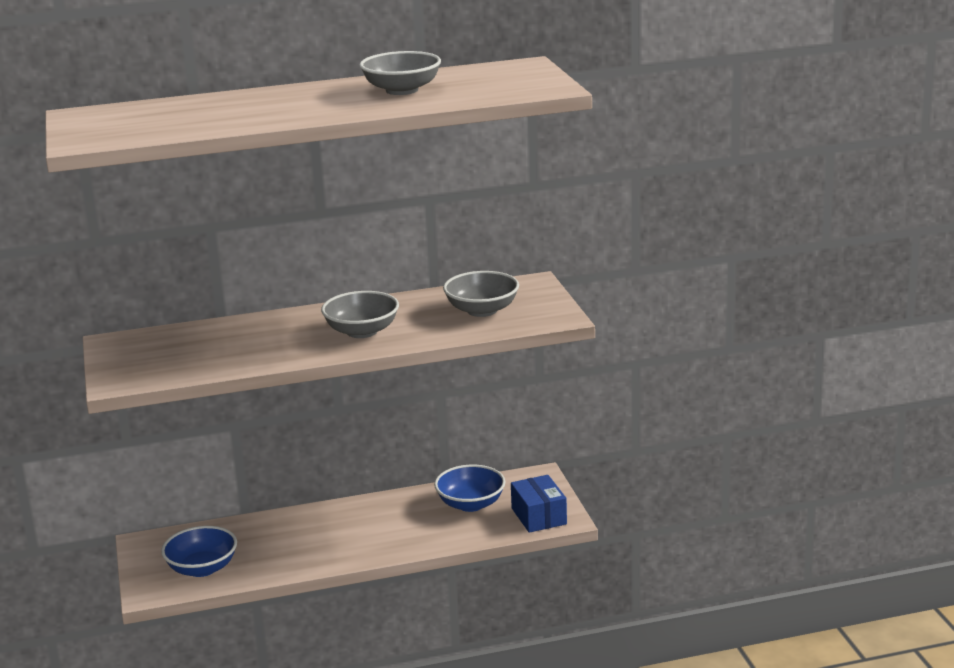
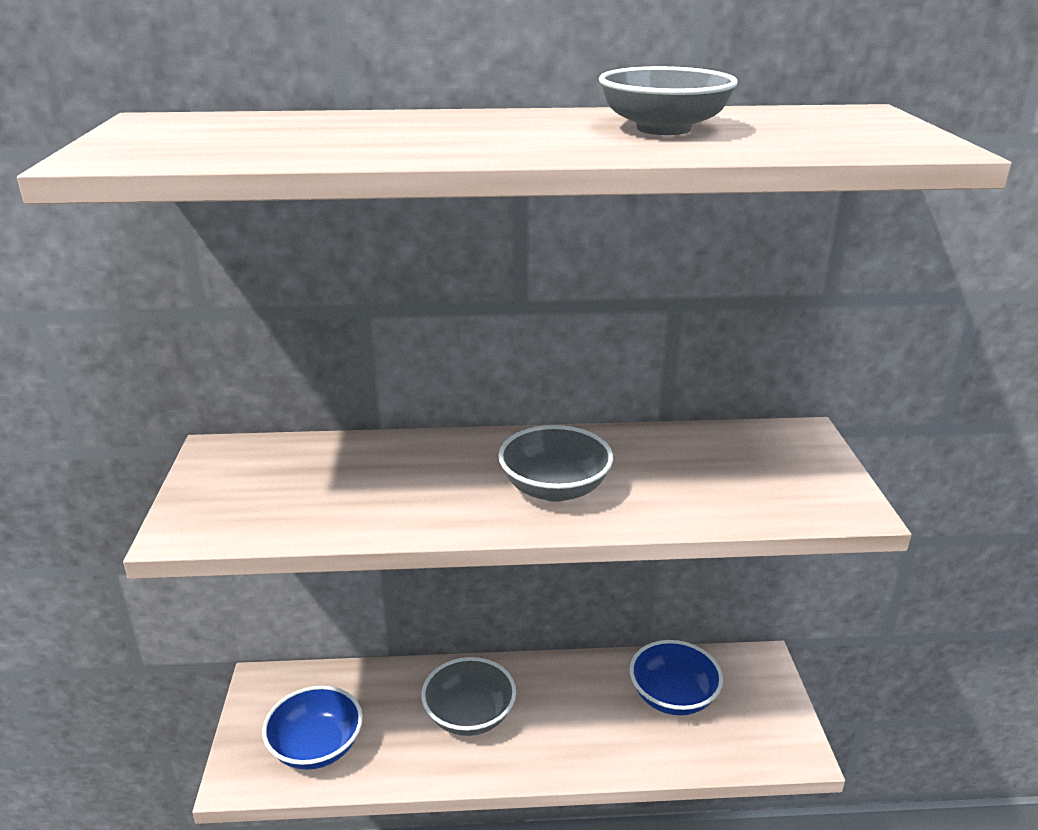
camera: 10 degrees right, 5 degrees up
grey bowl [443,271,519,317] -> grey bowl moved to [421,657,516,736]
blue box [511,475,567,533] -> none

